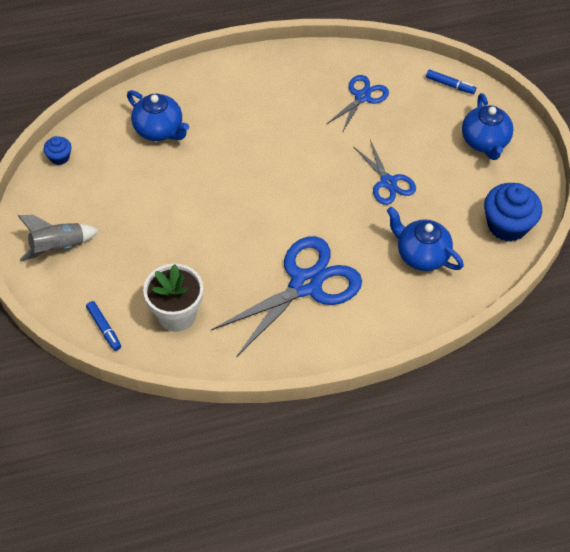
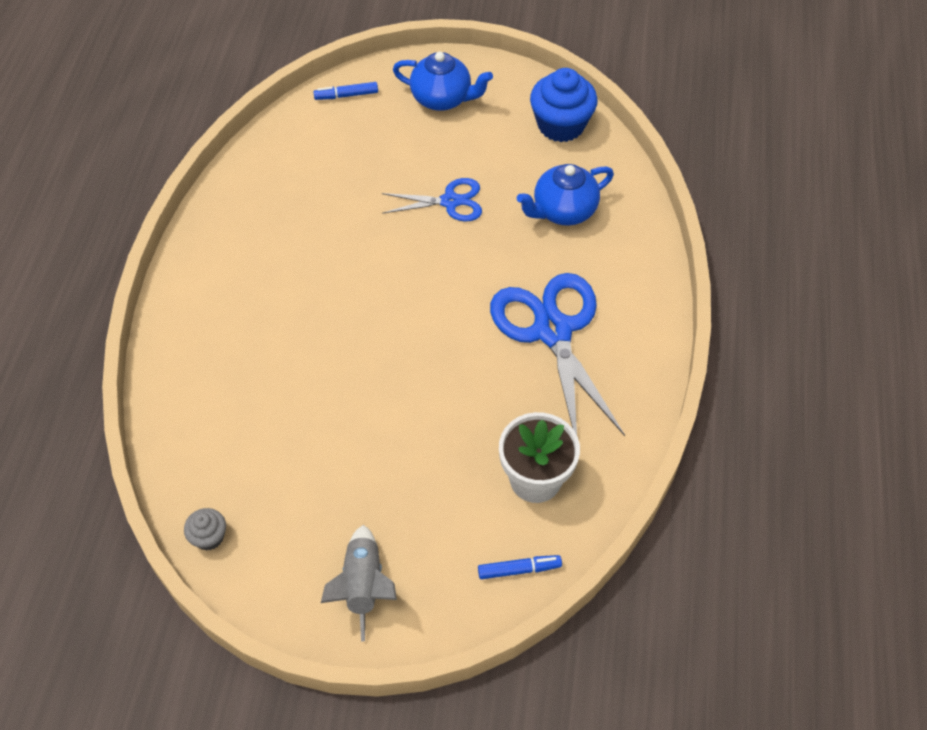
camera: 65 degrees left, 0 degrees up
blue cupcake [44,136,71,165] -> grey cupcake [184,508,226,550]
blue teapot [127,90,189,141] -> none
blue scissors [327,75,389,133] -> none
blue marker [426,70,476,94] -> blue marker turned 150 degrees counterclockwise [313,82,378,100]

